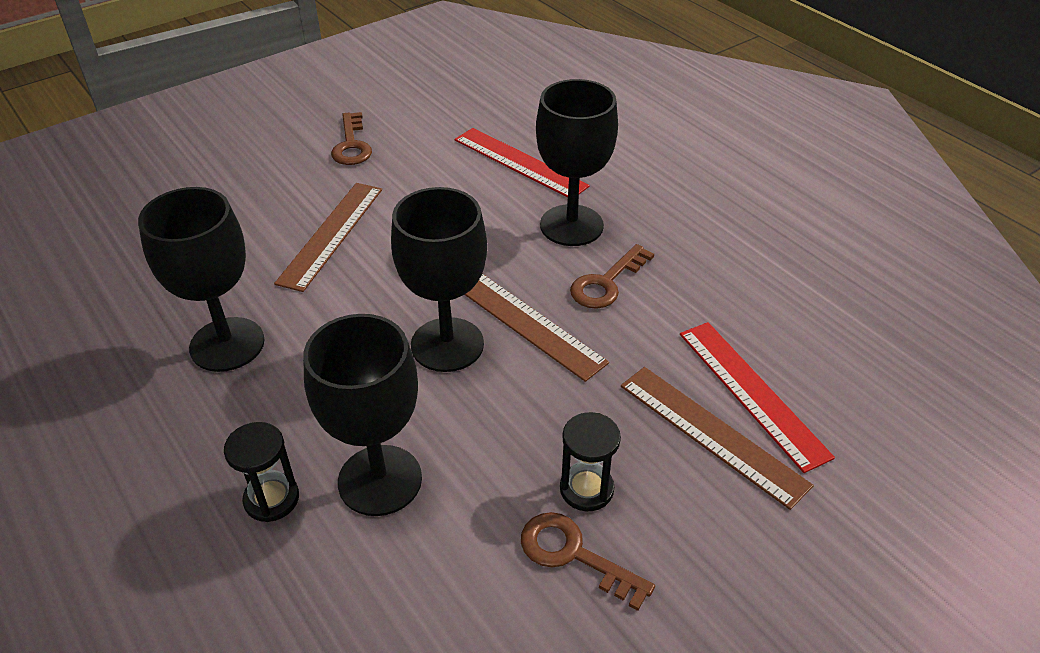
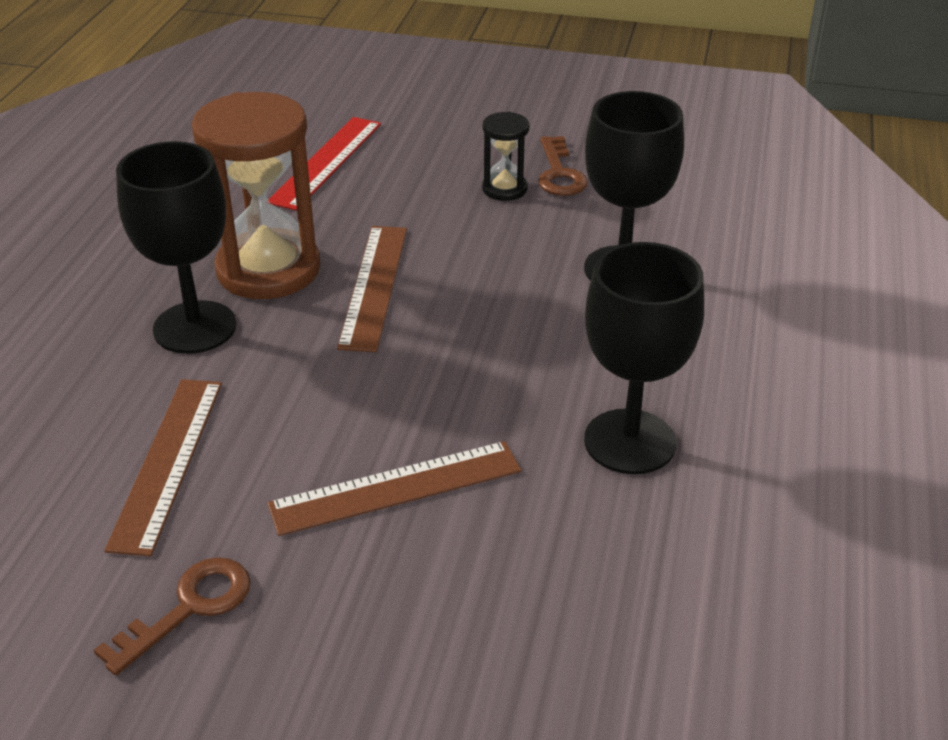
camera: 130 degrees left, 5 degrees down
black hourglass [224,422,299,522] -> none
black goblet [391,187,487,372] -> none
red ruler [454,128,590,198] -> none
brown key [570,244,654,309] -> brown hourglass [192,92,320,299]
brown ruler [621,367,814,510] -> brown ruler moved to [104,379,222,556]

